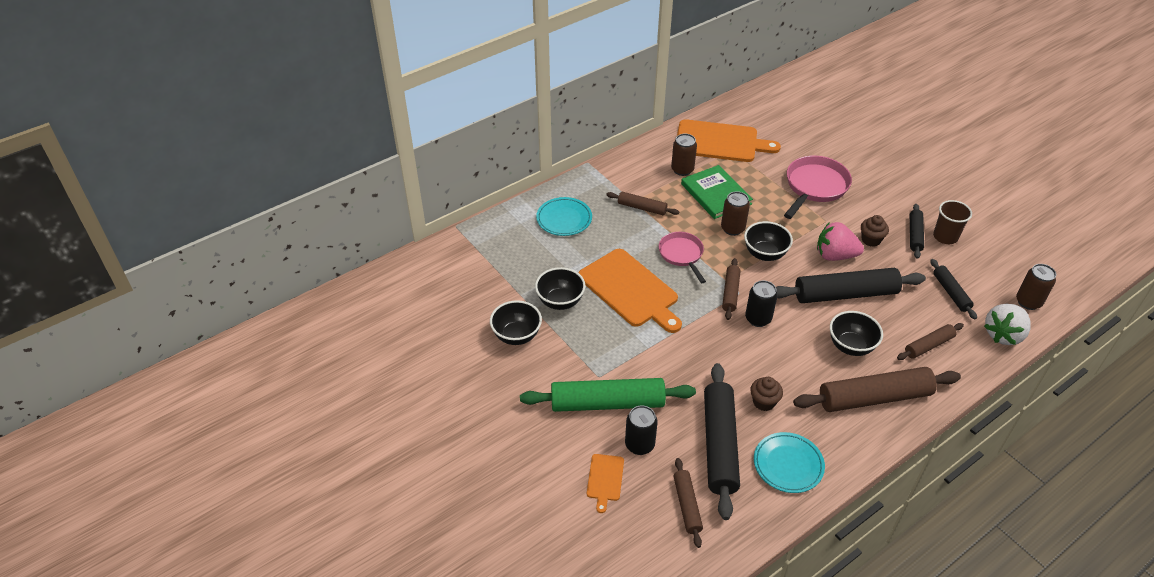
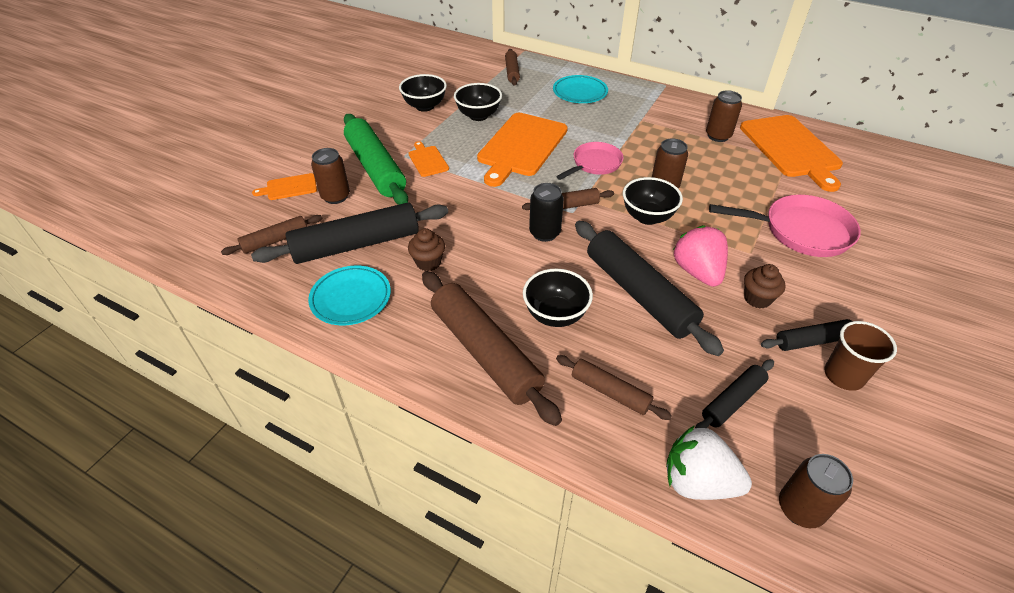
camera: 65 degrees right, 0 degrees up
brown rolling pin [606,192,679,215] -> brown rolling pin moved to [505,49,520,86]
black can [625,405,657,455] -> brown can [311,148,350,204]
green book [681,165,753,219] -> none
none -> orange cutting board [409,141,449,177]

